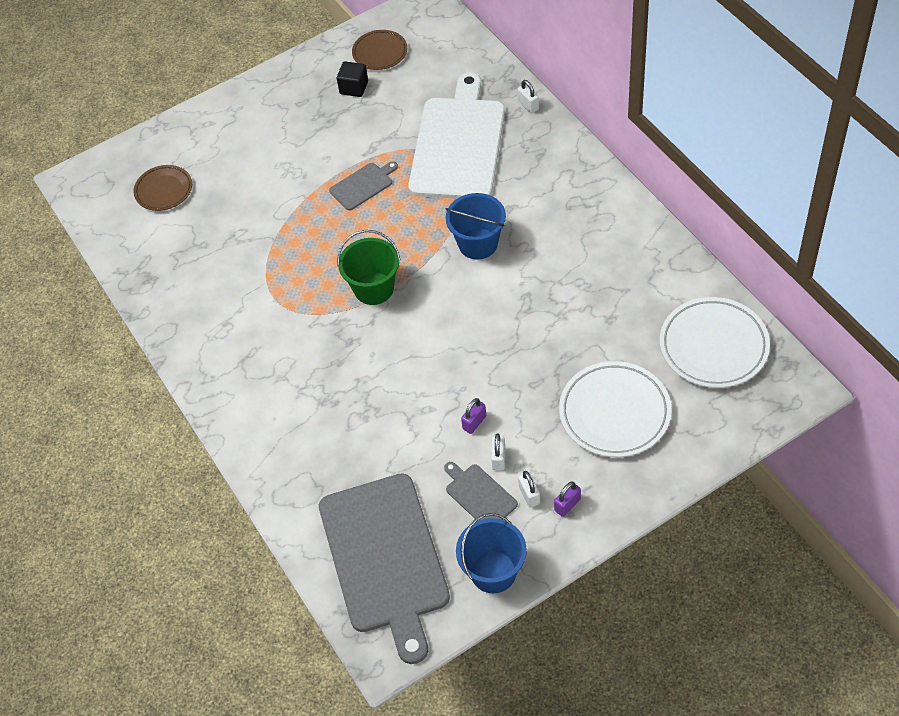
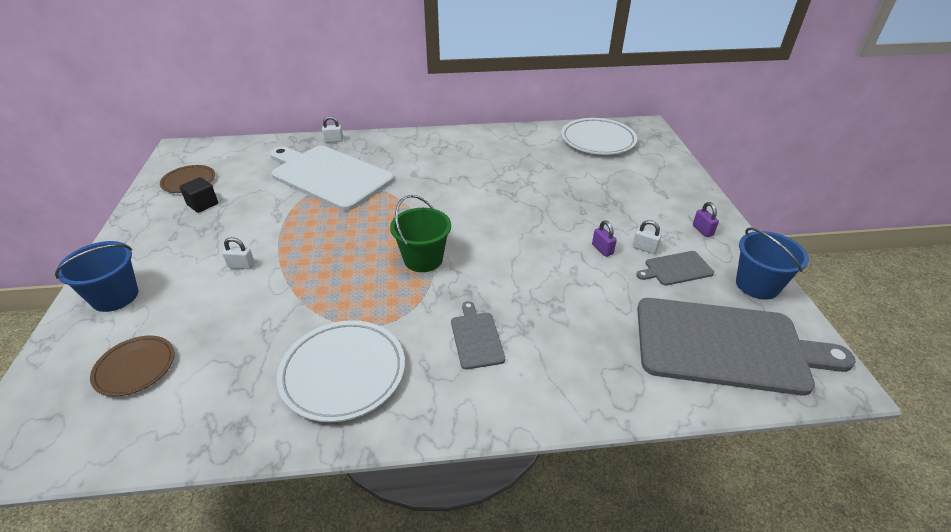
camera: 70 degrees left, 15 degrees down
grey cutting board [329,161,398,211] -> grey cutting board moved to [451,301,505,369]
blue bucket [445,193,506,259] -> blue bucket moved to [55,241,138,312]
white padlock [518,471,540,508] -> white padlock moved to [222,237,255,269]
white plate [559,361,671,457] -> white plate moved to [277,320,405,422]

